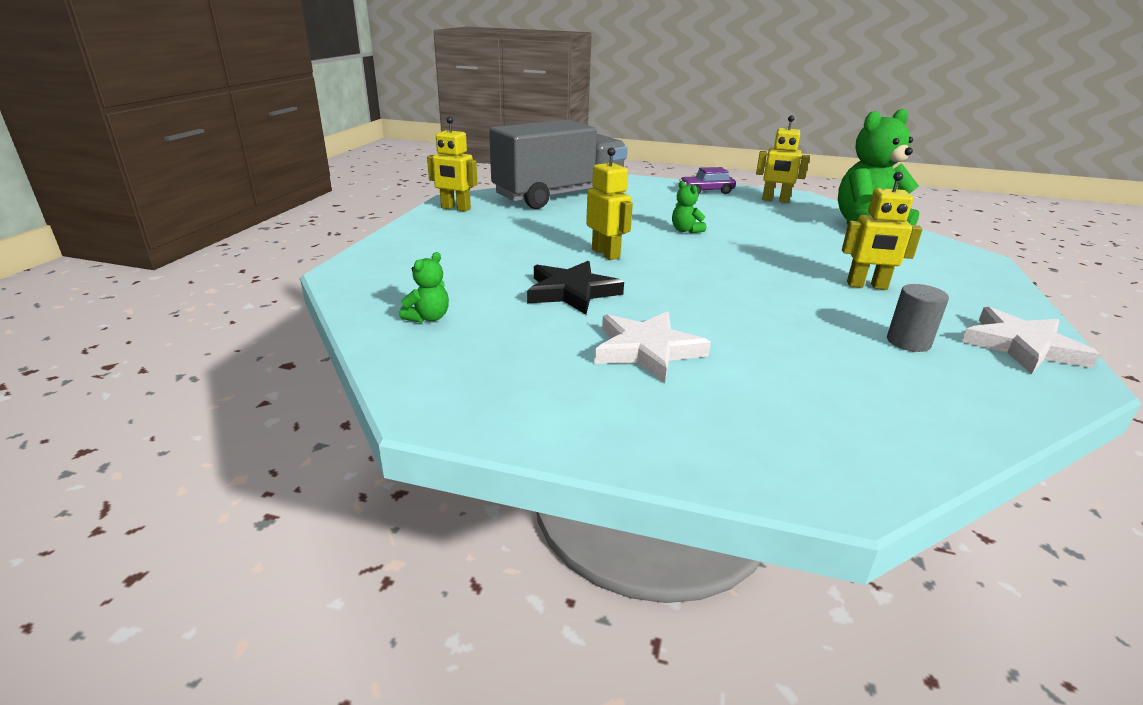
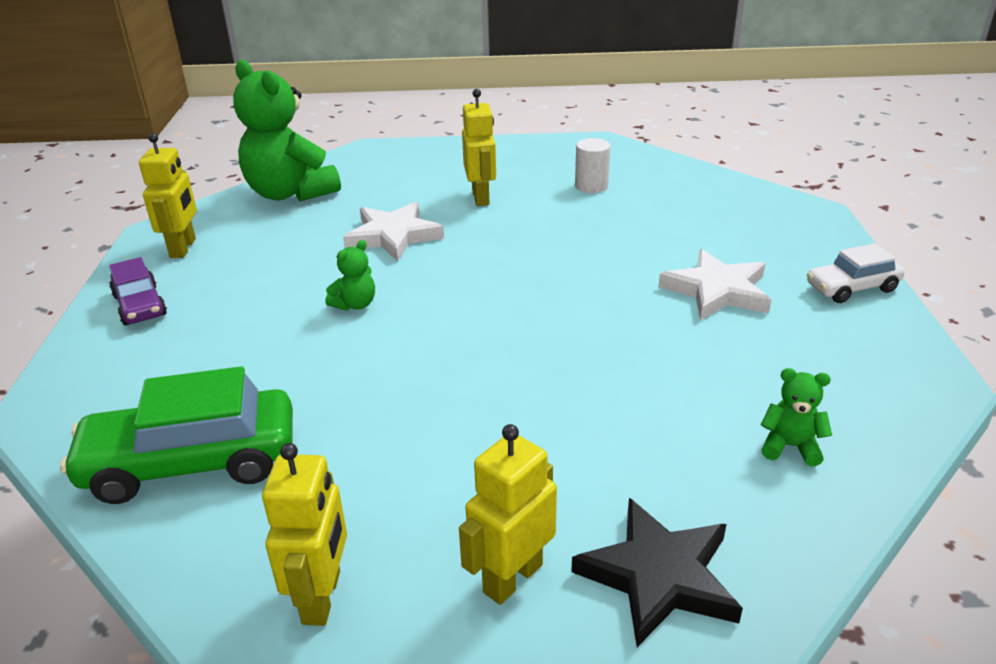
camera: 105 degrees left, 5 degrees up
grey truck [489,120,628,209] -> green car [60,366,293,504]
black star [527,261,624,314] -> black star moved to [571,498,743,647]
yellow robot [586,147,633,260] -> yellow robot moved to [459,424,557,605]
grey cylinder [887,284,949,352] -> white cylinder [575,138,611,193]
white star [961,307,1100,374] -> white star moved to [343,202,444,261]
none -> white car [807,243,904,303]

